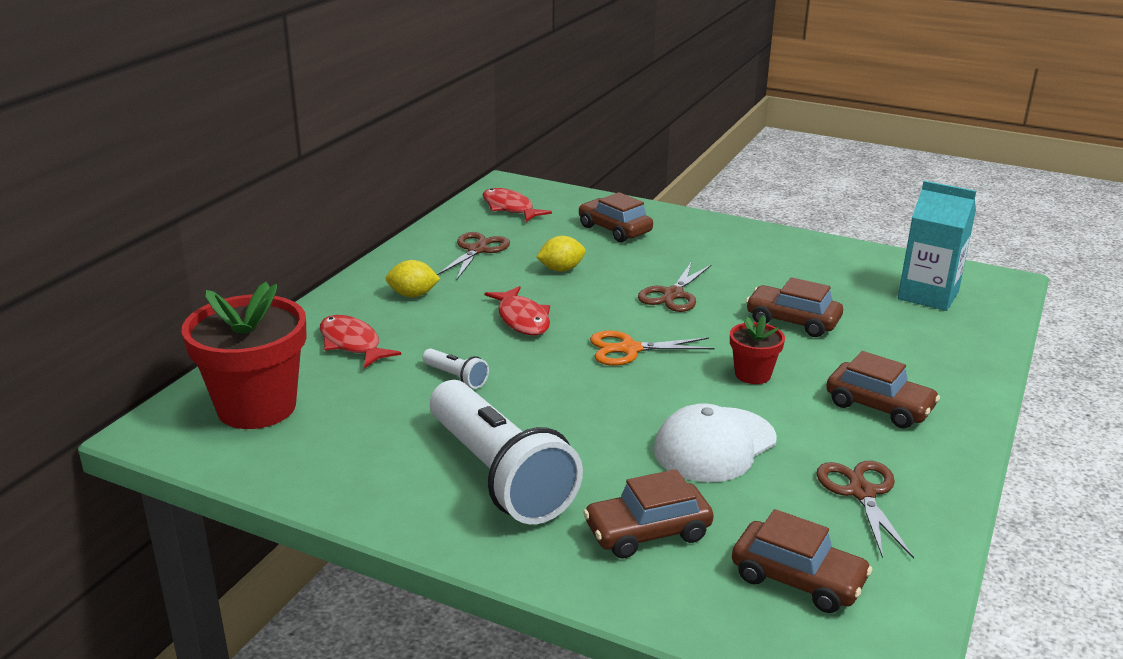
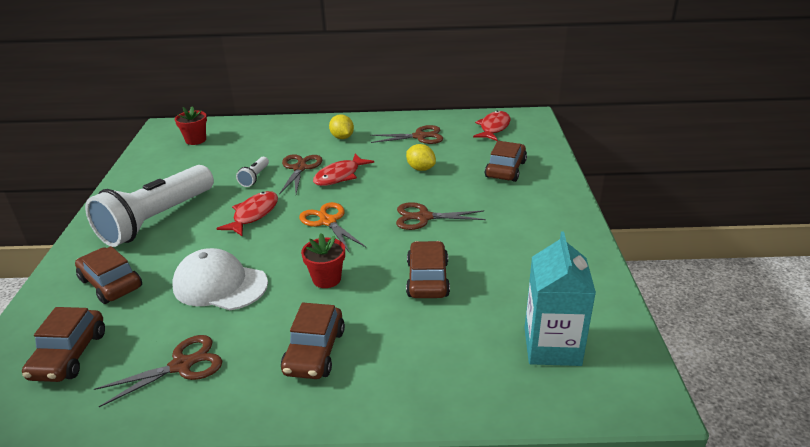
camera: 65 degrees right, 5 degrees up
red flower pot [182,282,307,429] -> red flower pot [175,106,207,145], size x0.49
red fish [320,315,401,369] -> red fish moved to [216,191,278,236]
none -> brown scissors [279,154,322,195]

